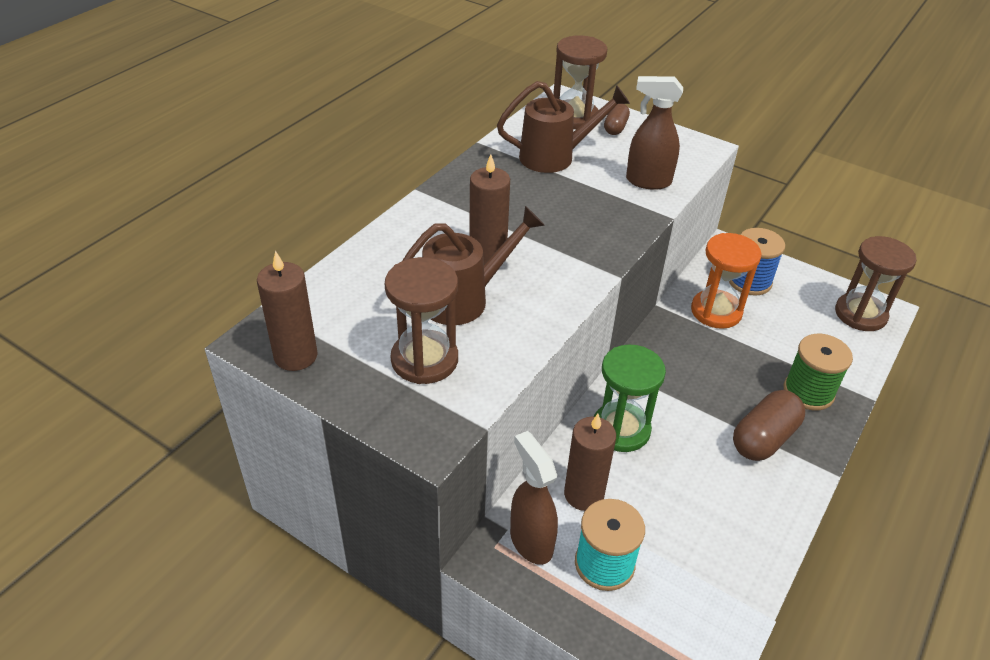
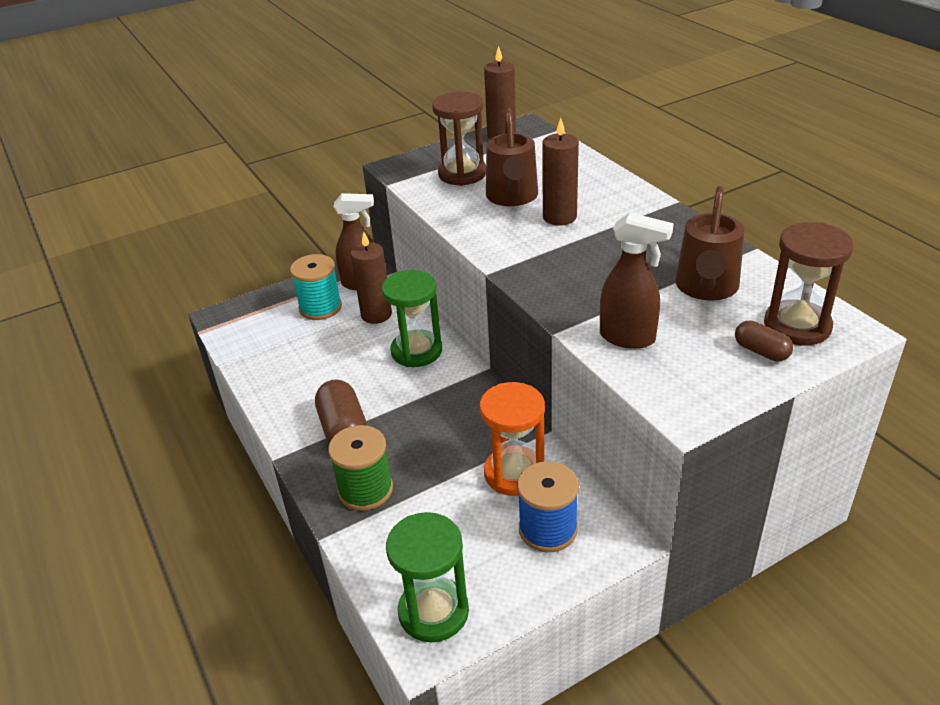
camera: 120 degrees right, 5 degrees down
brown spray bottle [626,76,683,190] -> brown spray bottle turned 75 degrees clockwise [600,213,674,349]
brown hourglass [835,236,917,331] -> green hourglass [386,512,469,643]

